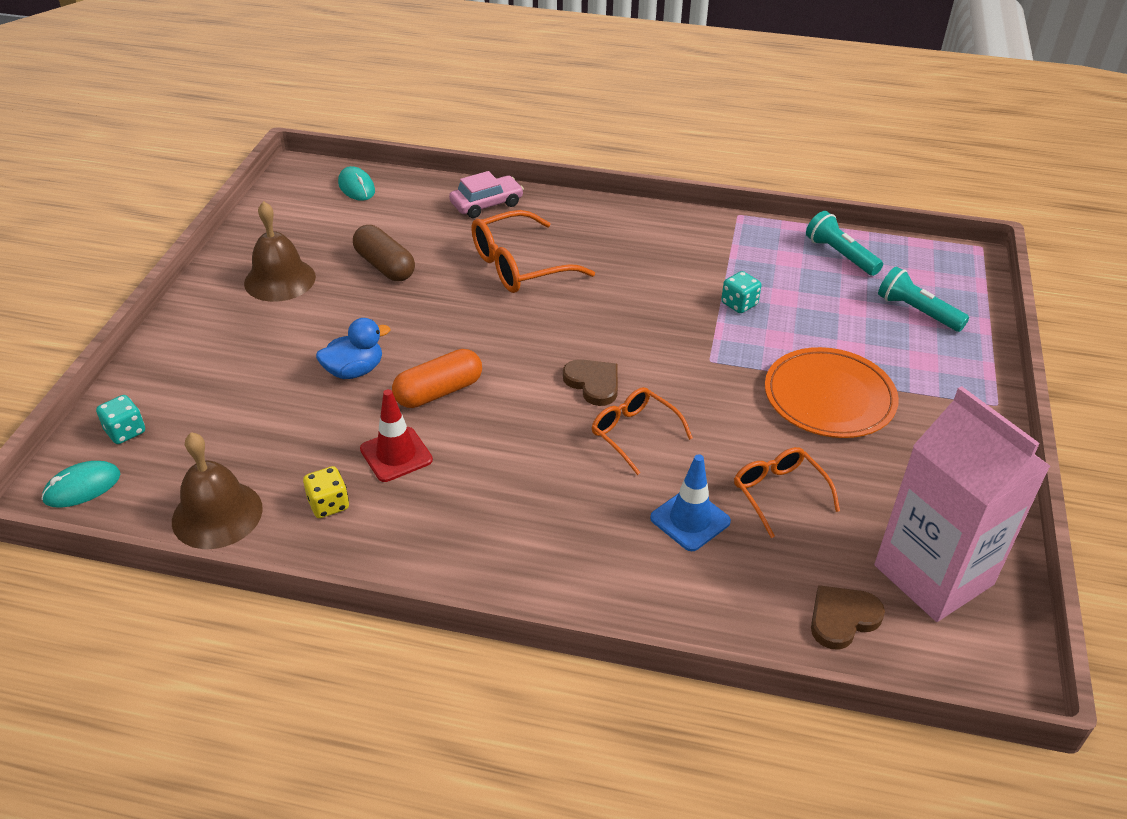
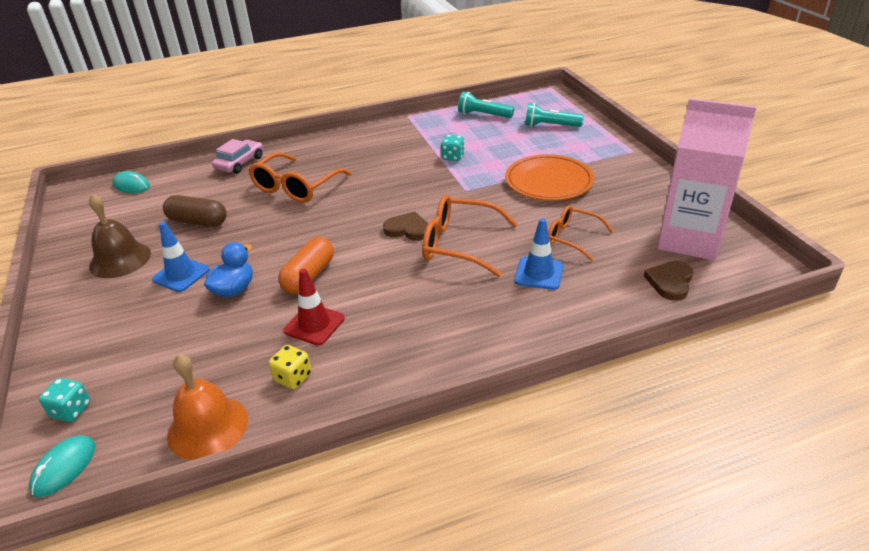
camera: 30 degrees left, 5 degrees down
brown bell [172,432,263,549] -> orange bell [167,354,248,460]
orange glasses [592,387,693,475] -> orange glasses [422,195,518,277], size x1.56
none -> blue traffic cone [152,222,210,292]

